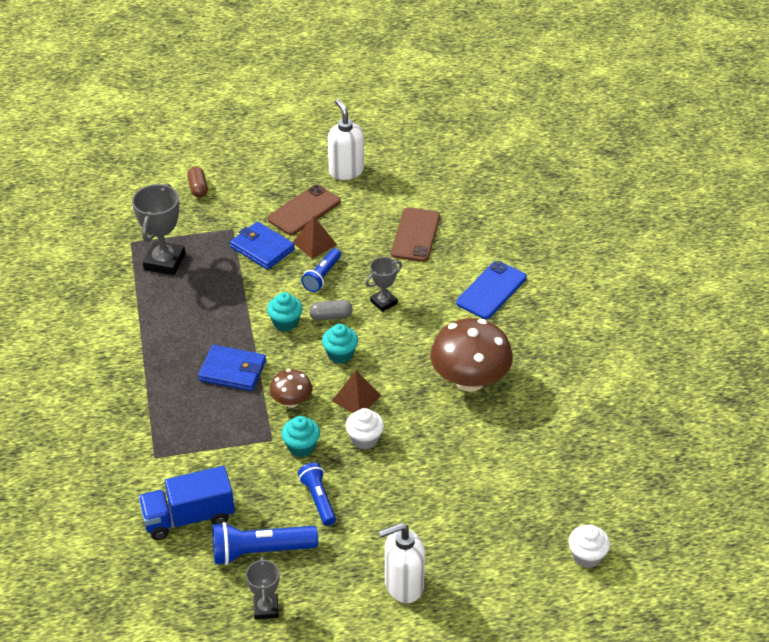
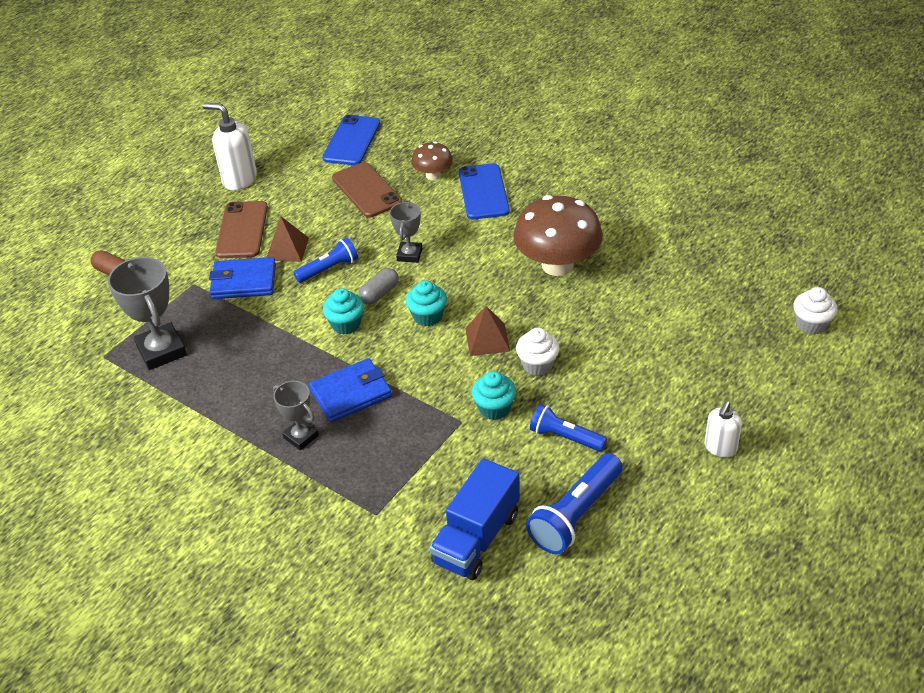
camera: 40 degrees left, 0 degrees up
grey trophy [246,557,280,620] -> grey trophy moved to [273,381,319,450]
brown mushroom [270,369,312,408] -> brown mushroom moved to [411,142,453,180]
blue flashlight [301,248,341,292] -> blue flashlight turned 105 degrees counterclockwise [293,237,358,283]
white soap dispenser [379,523,425,603] -> white soap dispenser [704,401,742,457], size x0.63
none -> blue phone [322,115,380,165]

